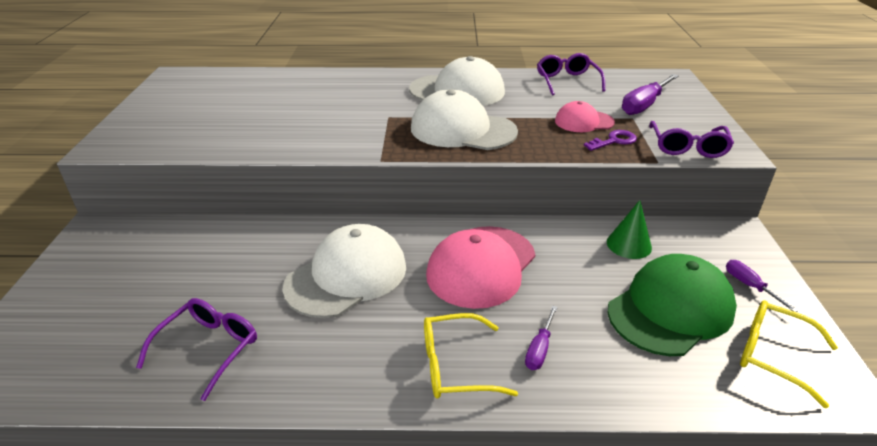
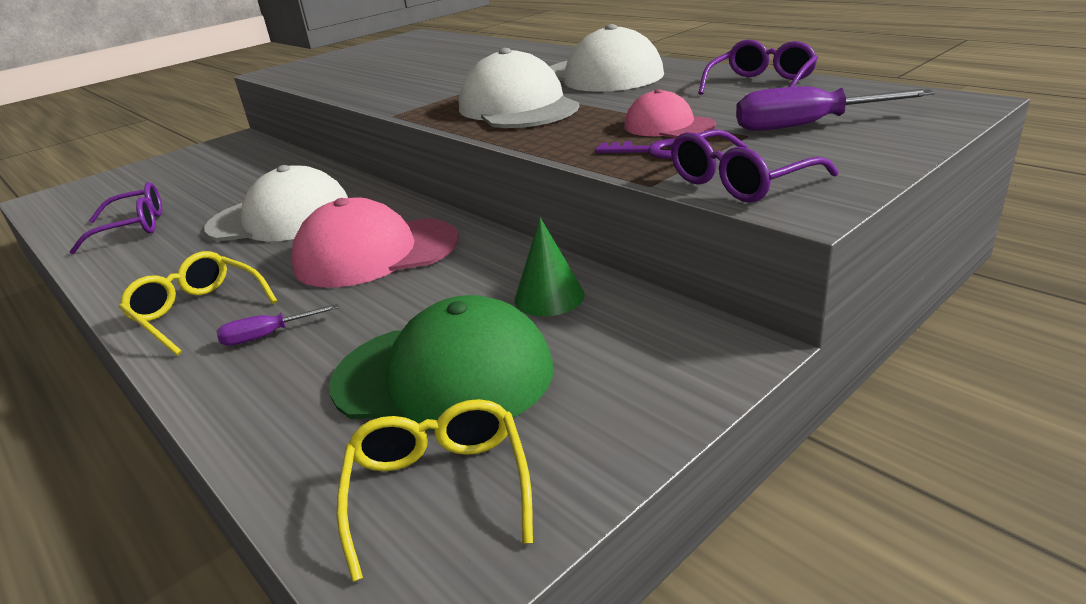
camera: 50 degrees right, 5 degrees down
purple screwdriver [726,260,799,312] -> none

